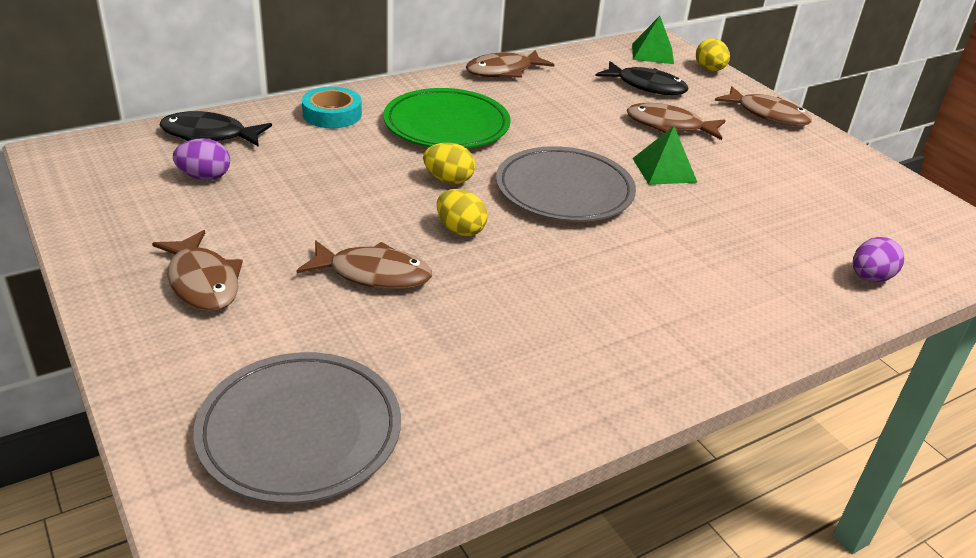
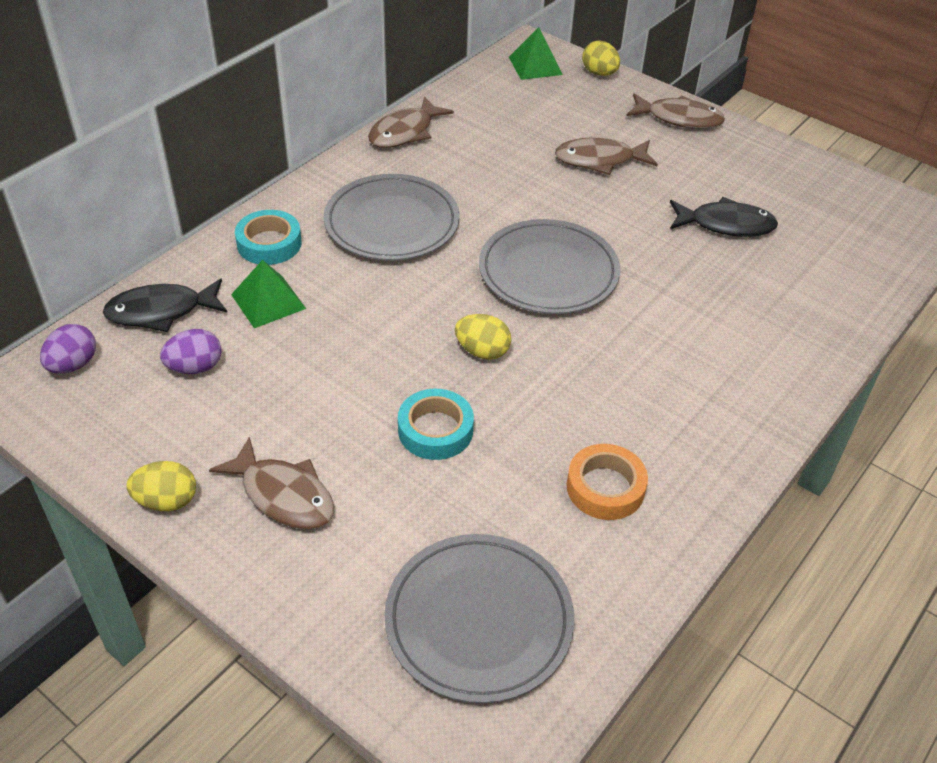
camera: 20 degrees left, 10 degrees up
brown fish [296,240,432,289] -> turquoise tape [398,389,474,460]
green plate [383,88,511,148] -> grey plate [324,174,460,261]
yellow egg [423,143,475,184] -> yellow egg moved to [127,461,196,511]
black fish [596,61,688,95] -> black fish moved to [670,197,778,237]
green pyramid [632,126,698,185] -> green pyramid moved to [231,260,306,328]
purple egg [853,237,904,282] -> purple egg moved to [40,324,96,374]
none -> orange tape [567,444,648,520]

